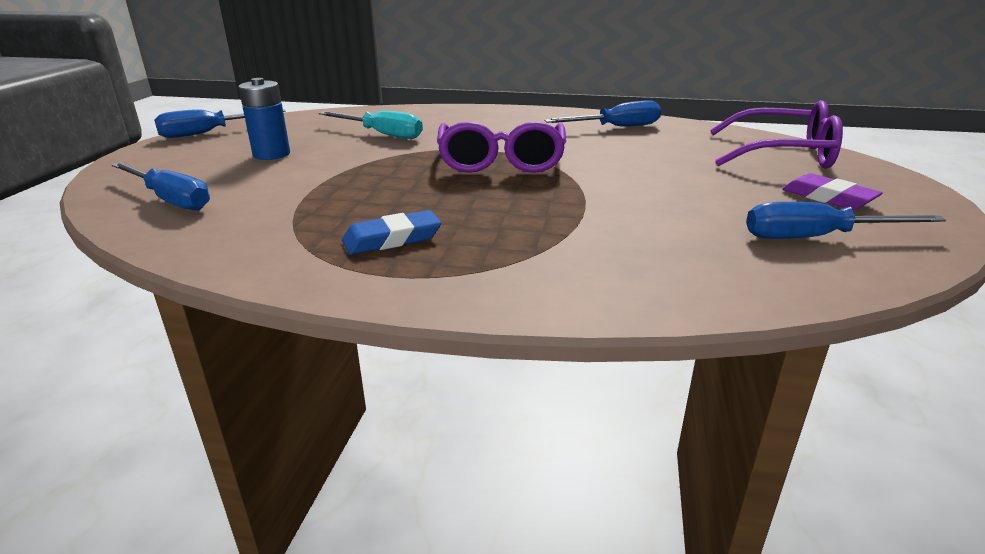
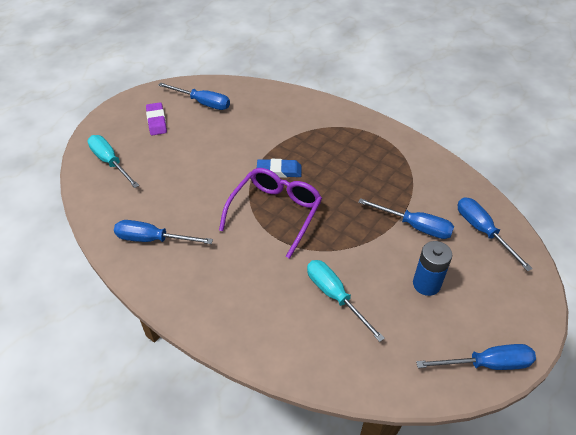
camera: 155 degrees left, 20 degrees up
blue eraser [342,210,441,255] -> blue eraser moved to [257,159,302,178]
purple glasses [710,100,843,169] -> turquoise screwdriver [88,135,139,188]
none -> blue screwdriver [358,198,454,239]

